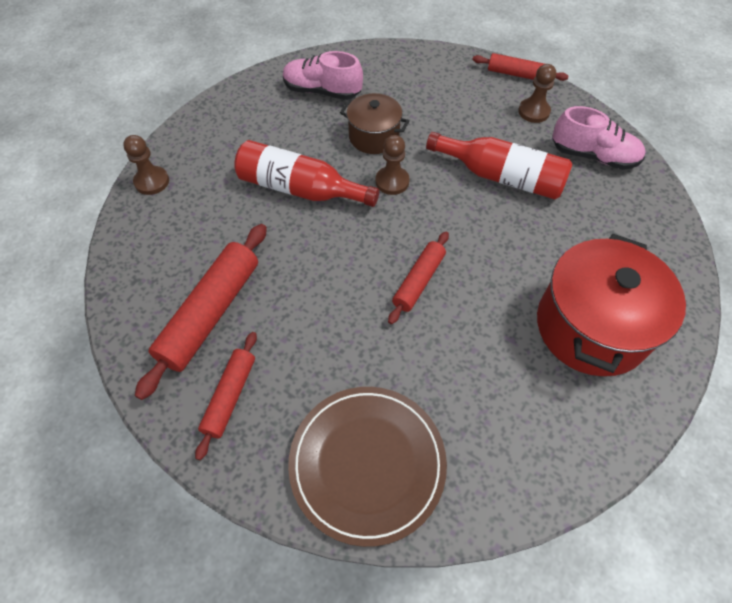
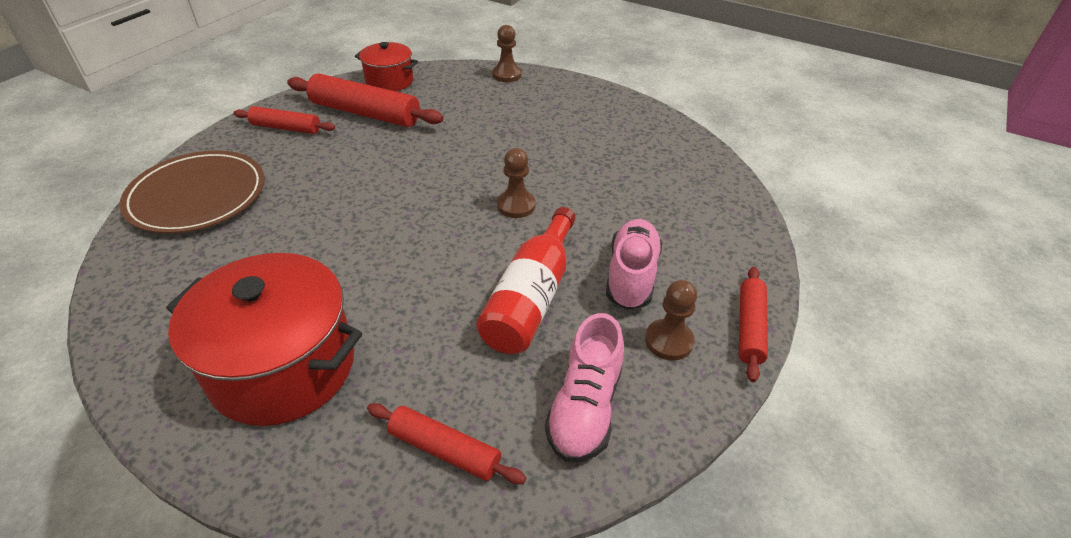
camera: 85 degrees right, 15 degrees down
red bottle [234,140,379,207] -> none
pink shoe [283,51,363,100] -> pink shoe moved to [606,219,662,310]
brown pot [340,93,409,154] -> none
red rolling pin [388,232,449,324] -> red rolling pin moved to [367,403,526,484]
none -> red pot [355,42,418,91]

